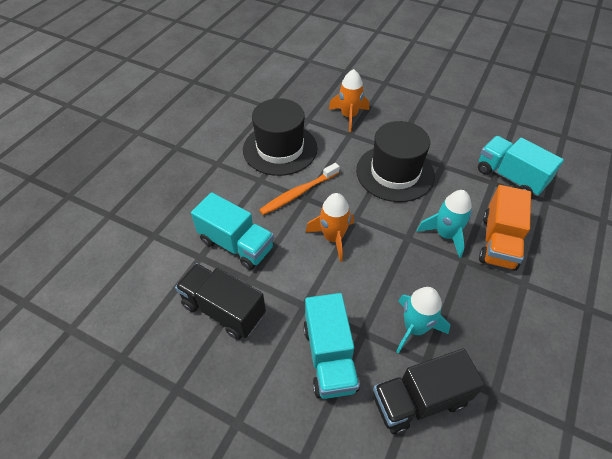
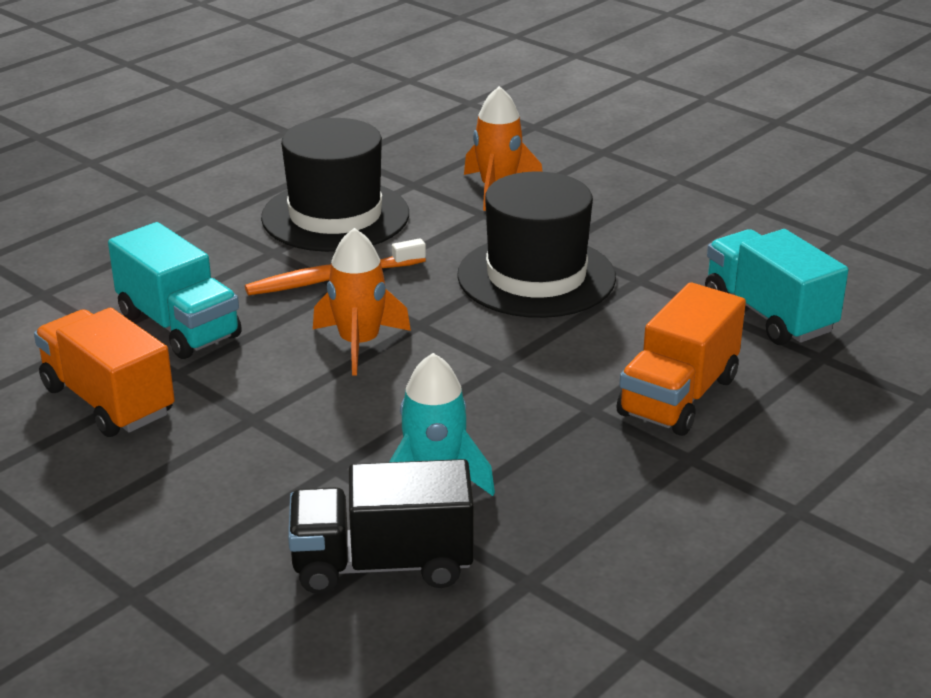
camera: 15 degrees right, 20 degrees down
black truck [175,263,266,340] -> orange truck [34,308,175,437]
turquoise truck [303,293,360,399] -> none
turquoise rocket [417,190,472,258] -> none

